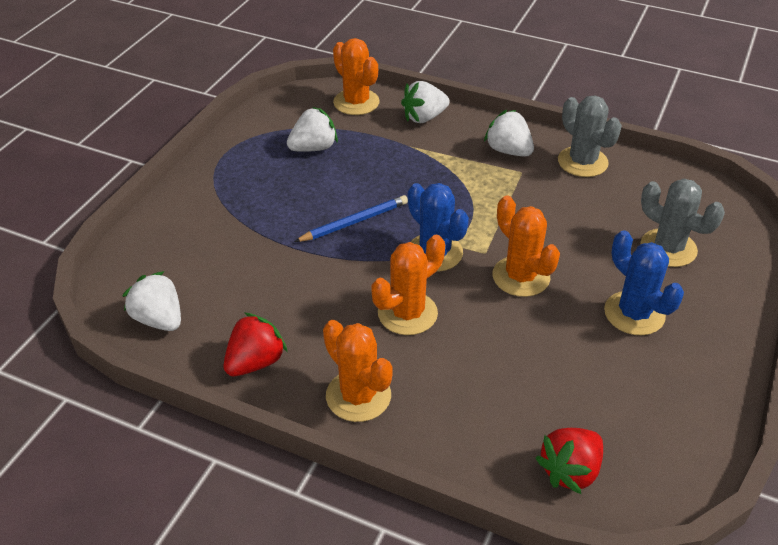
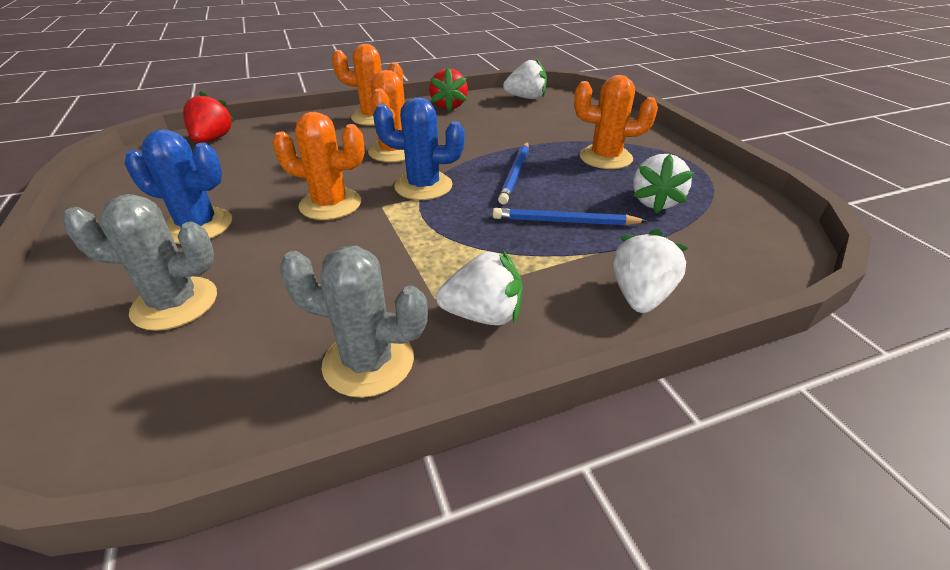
camera: 135 degrees right, 5 degrees down
orange cactus [333,38,380,115] -> orange cactus moved to [574,75,658,169]
none -> blue pencil [493,208,647,226]

